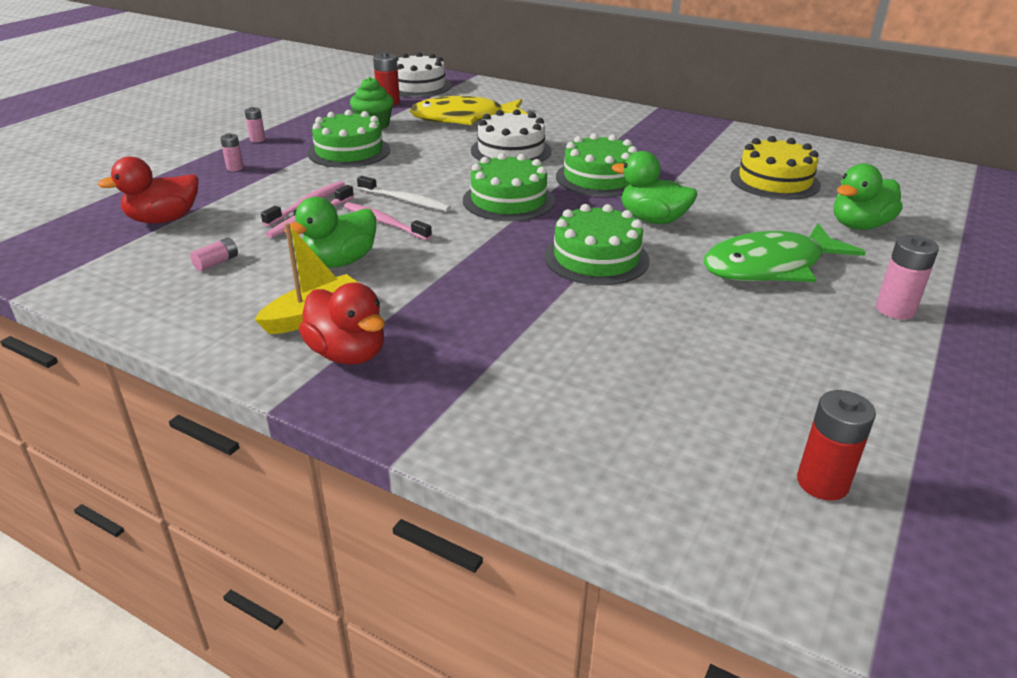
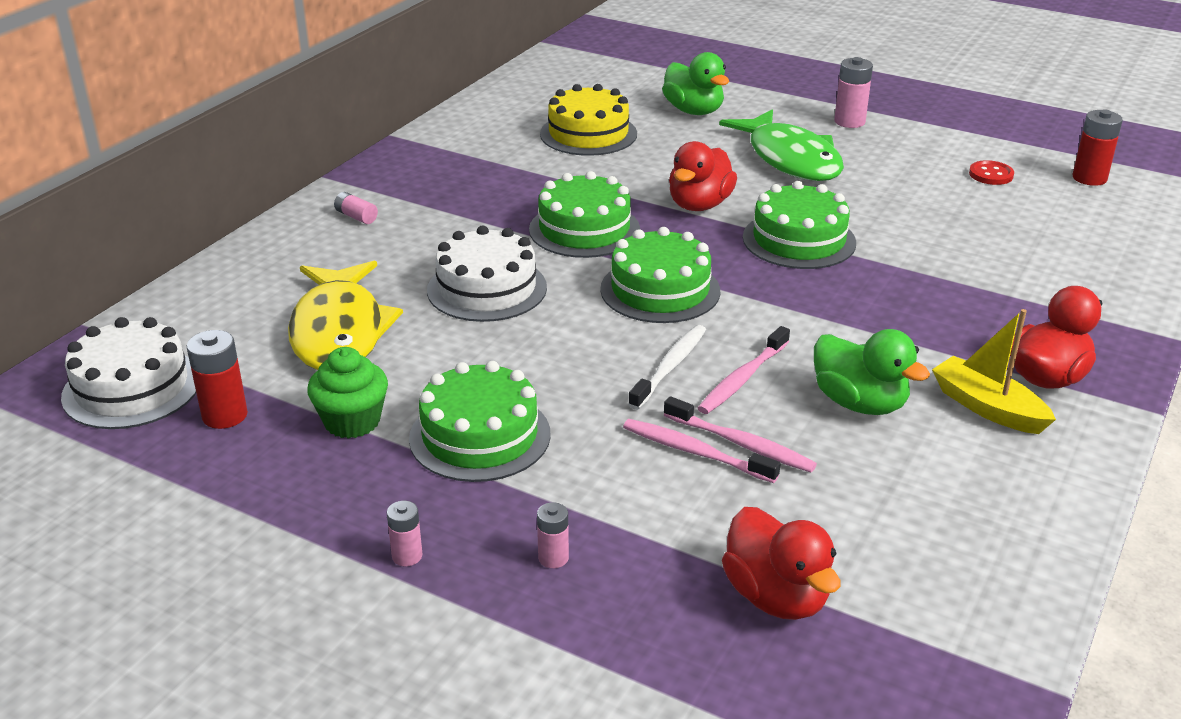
camera: 90 degrees left, 0 degrees up
pink battery [190,237,238,271] -> pink battery moved to [334,192,378,224]
green duck [612,151,698,224] -> red duck [669,141,737,211]
none -> red button [969,160,1014,185]

